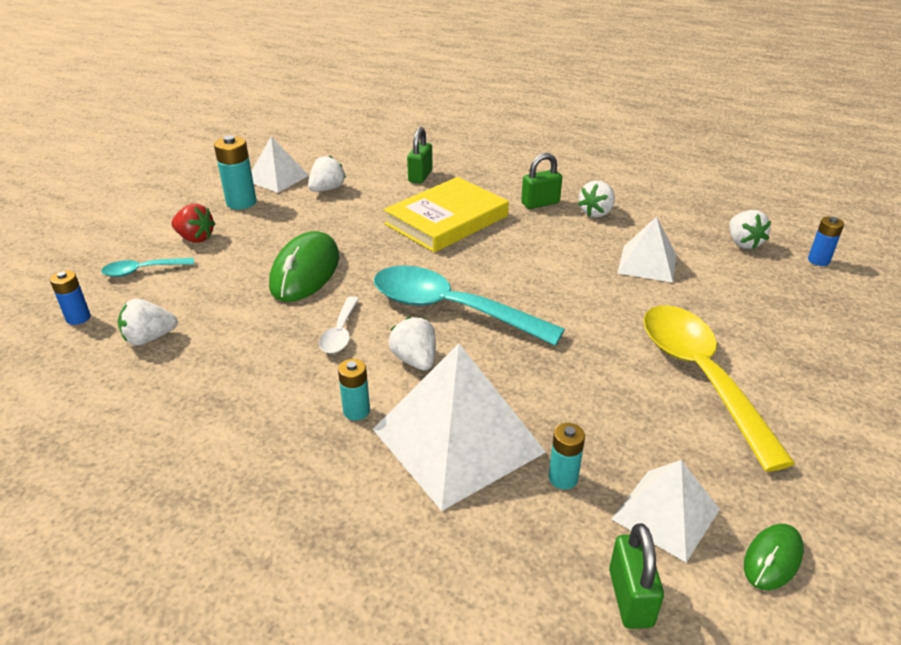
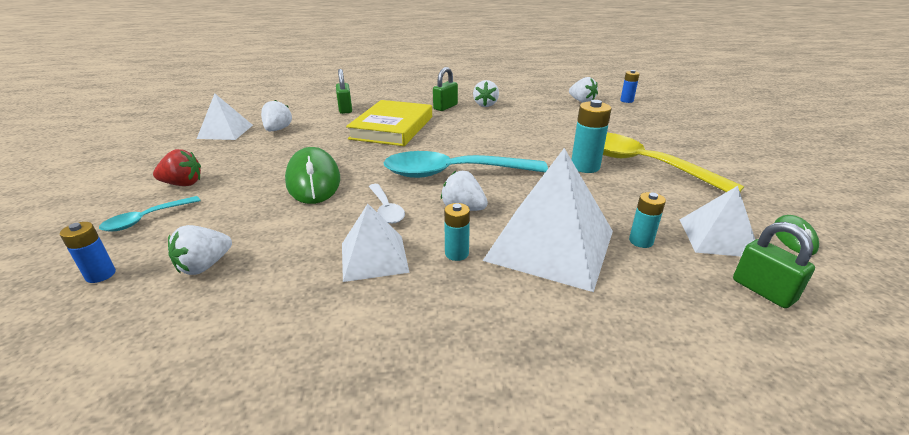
camera: 30 degrees left, 5 degrees down
turquoise battery [214,135,256,209] -> turquoise battery moved to [571,100,611,173]
white pyramid [617,217,676,283] -> white pyramid moved to [342,204,410,282]

